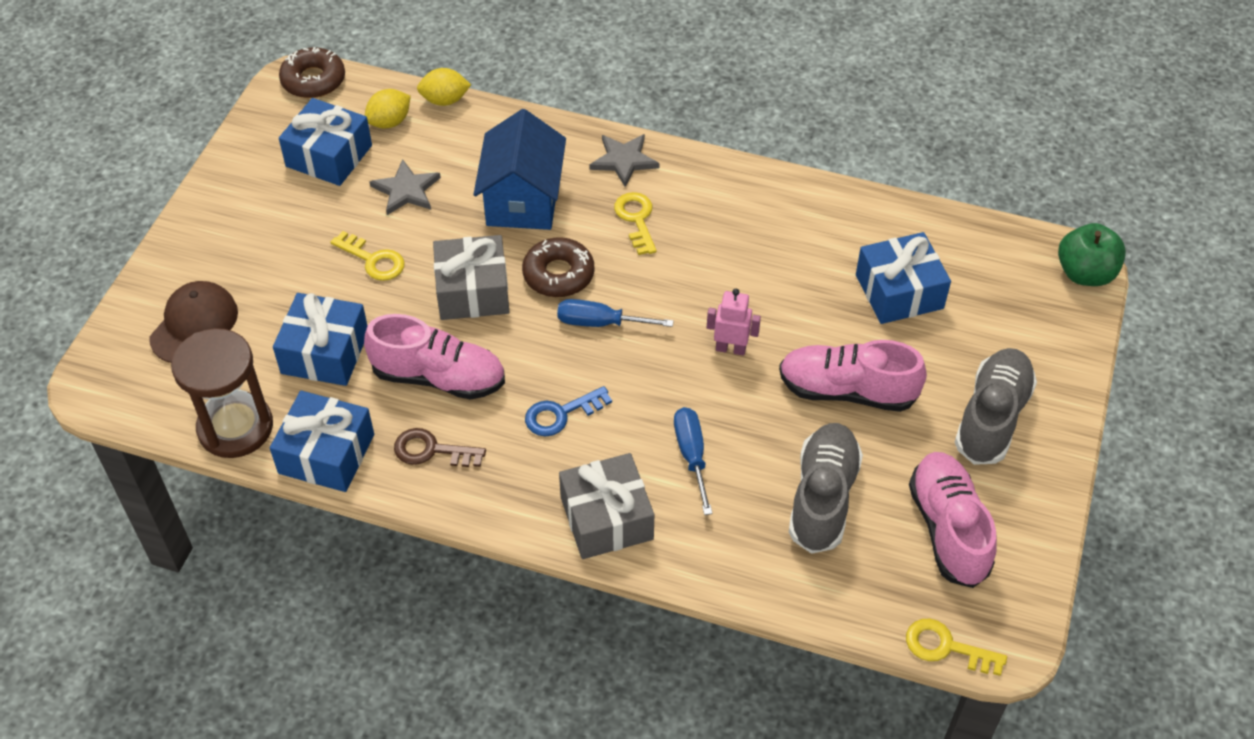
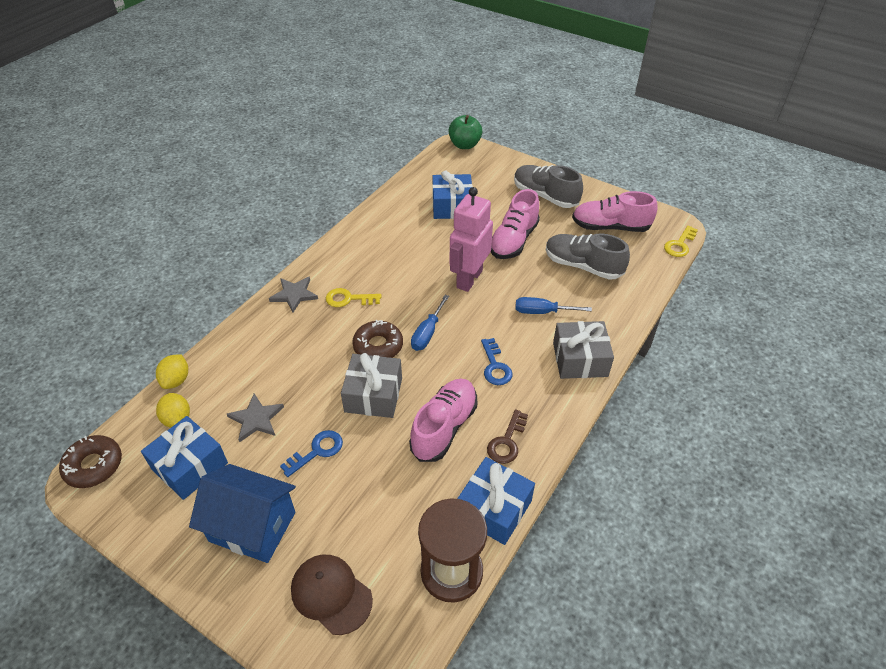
camera: 75 degrees left, 5 degrees down
blue gift [273,293,368,386] -> none
yellow key [331,231,405,281] -> blue key [280,430,343,477]
blue house [473,109,566,230] -> blue house moved to [189,464,296,563]
pink robot [707,289,761,356] -> pink robot [450,187,493,292], size x1.94

